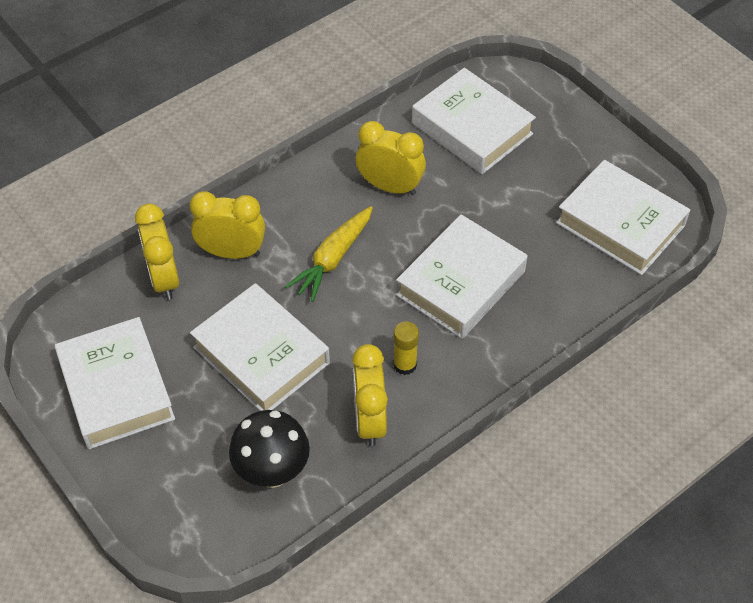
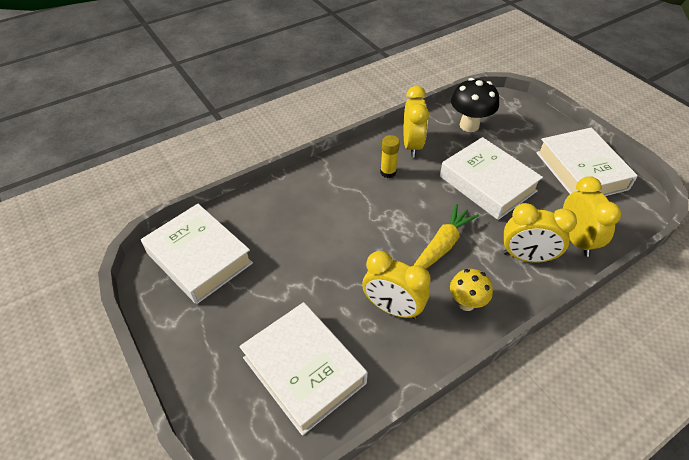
camera: 175 degrees left, 5 degrees down
white book [396,214,528,339] -> none
none -> yellow mushroom [450,269,493,311]

